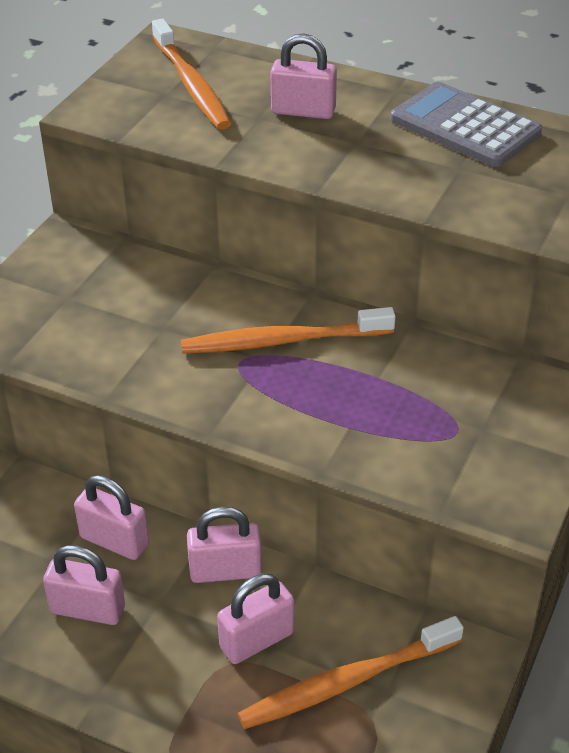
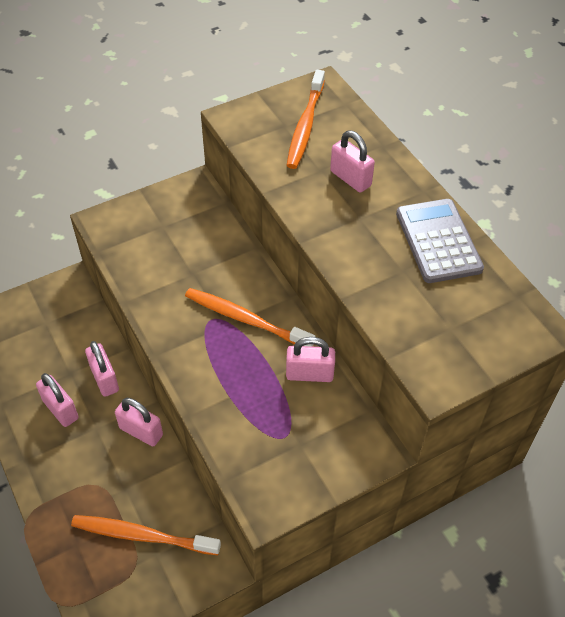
camera: 35 degrees right, 10 degrees up
pink padlock [217,573,294,664] -> pink padlock moved to [286,337,335,382]

